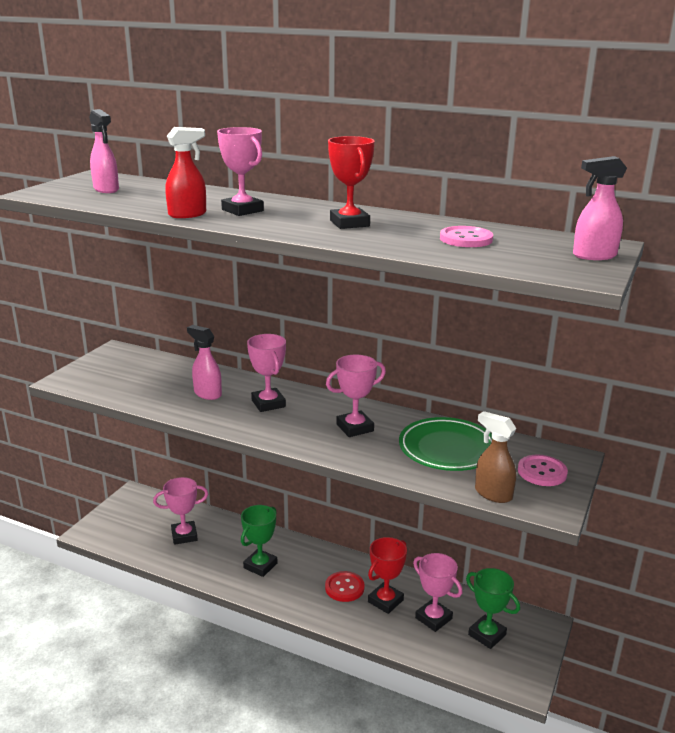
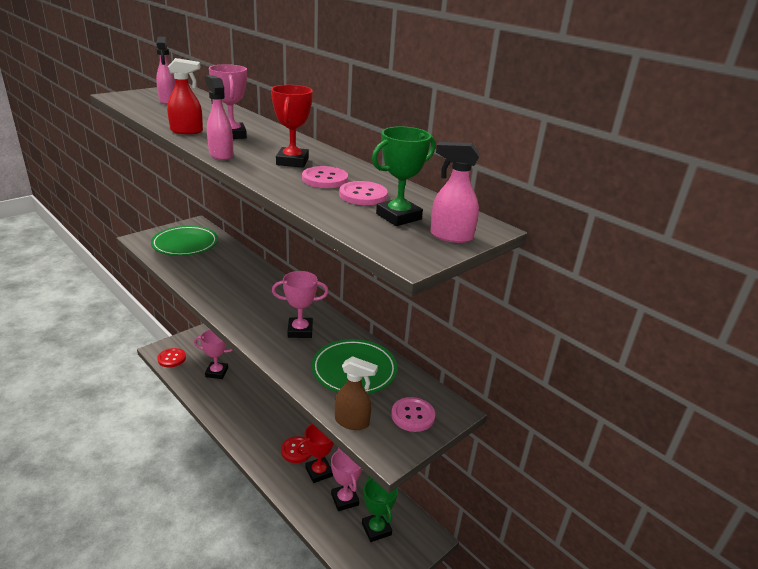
camera: 20 degrees right, 5 degrees up
pink spray bottle [187,325,222,400] -> pink spray bottle moved to [205,75,233,160]
green trophy [241,505,277,577] -> green trophy moved to [372,126,436,226]
pink trophy [247,334,286,412] -> none
brown spray bottle [475,411,517,503] -> brown spray bottle turned 135 degrees clockwise [335,356,378,430]
none -> green plate [151,226,218,256]
none -> red button [157,348,186,367]
none -> pink button [302,166,348,188]

